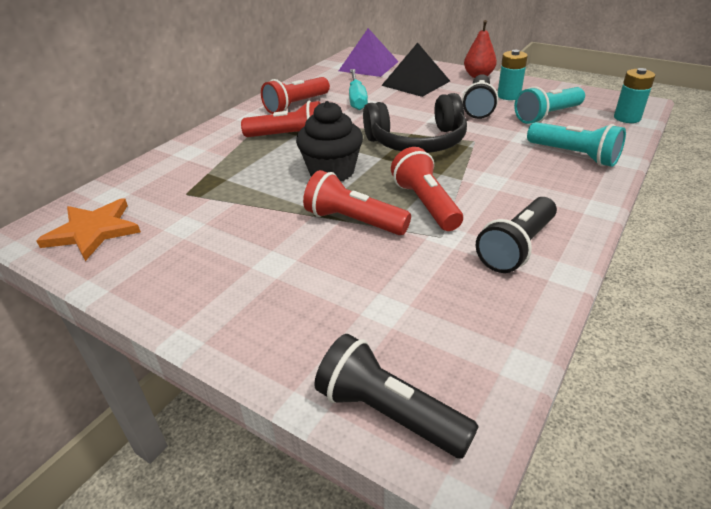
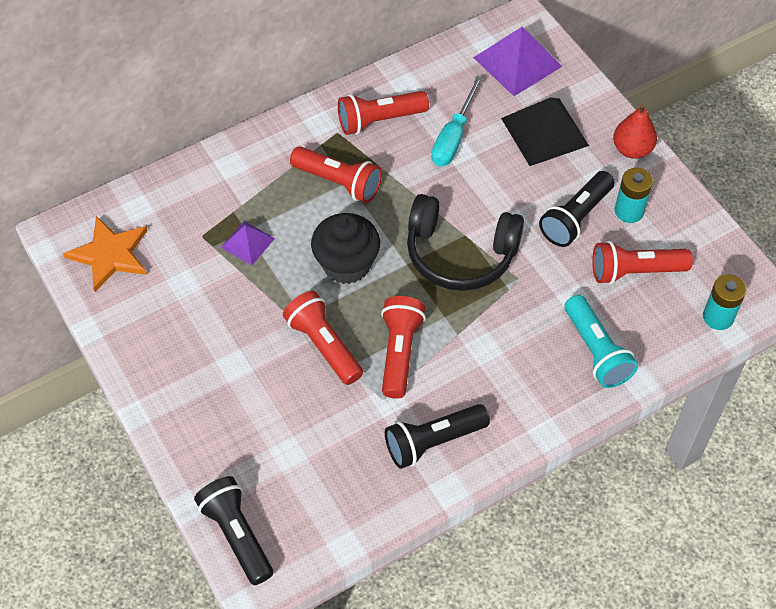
camera: 25 degrees right, 20 degrees up
turquoise flashlight [514,86,585,124] -> red flashlight [592,241,693,284]
none -> purple pyramid [221,221,275,265]

